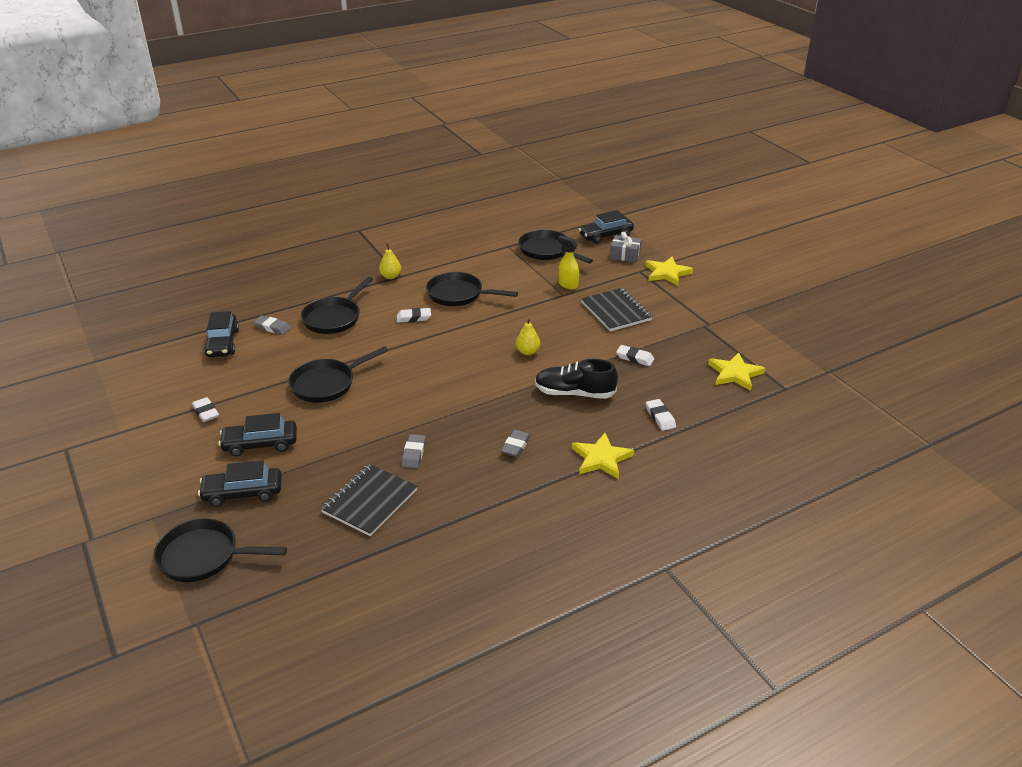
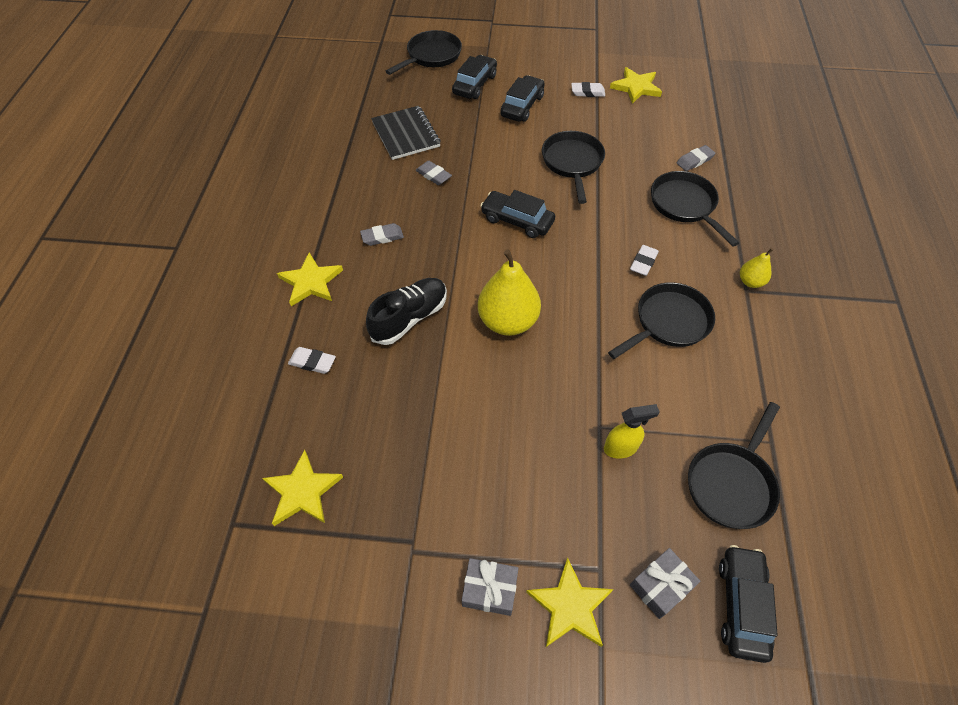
camera: 125 degrees right, 20 degrees up
black car [204,311,239,357] -> black car moved to [480,190,555,238]
grey eraser [501,430,531,457] -> grey eraser turned 75 degrees counterclockwise [360,223,404,246]
yellow pear [516,318,540,355] -> yellow pear [478,250,541,336], size x2.01
black pan [518,230,593,263] -> black pan turned 135 degrees clockwise [688,402,780,529]
black notebook [581,288,653,331] -> none
white eraser [616,345,654,366] -> none
none -> grey gift [462,558,518,616]
none -> yellow star [610,67,662,104]

